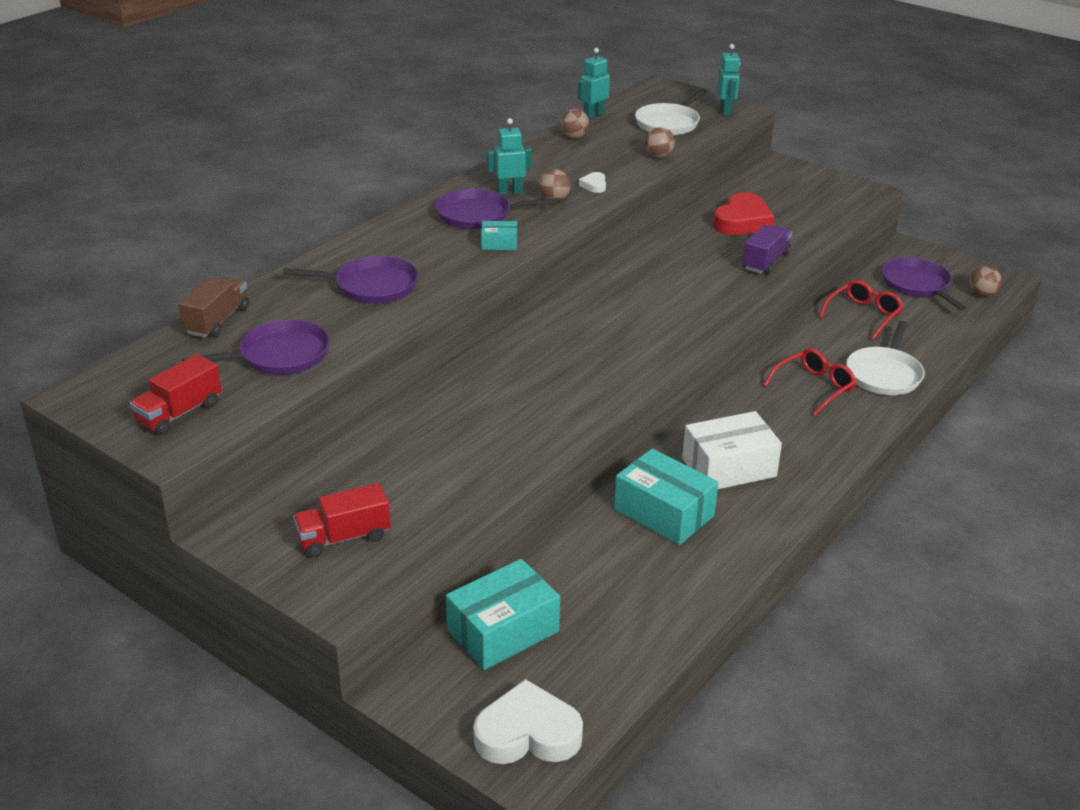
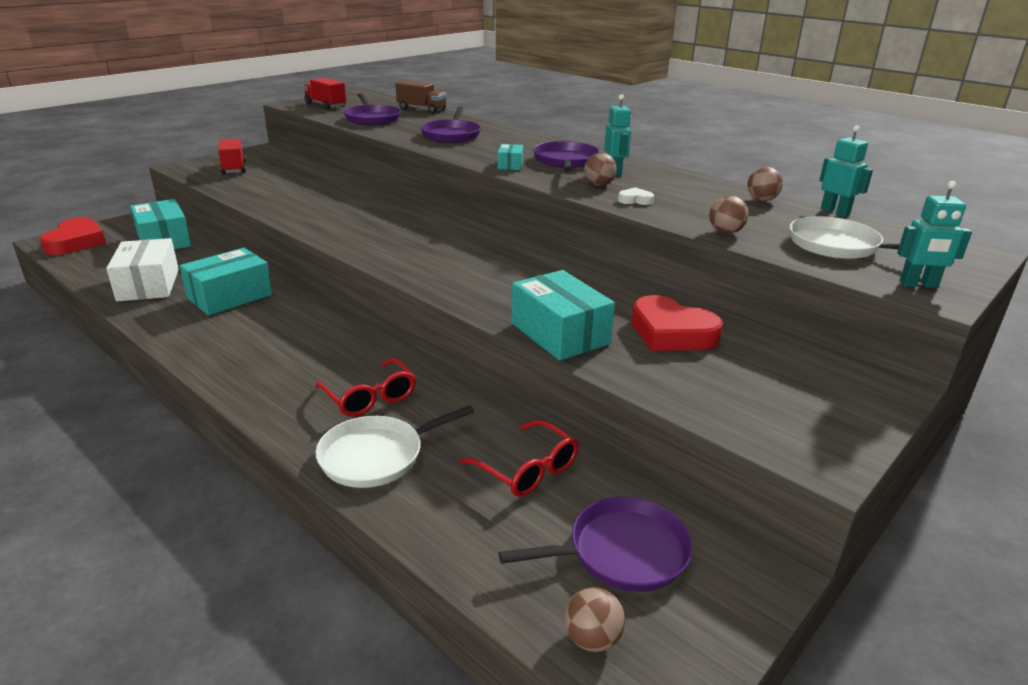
camera: 95 degrees right, 5 degrees down
white heart [473,679,583,764] -> red heart [40,217,106,255]
white box [682,411,782,489] -> white box moved to [106,238,179,301]
purple truck [742,224,792,274] -> turquoise box [511,270,615,361]
white pan [846,321,925,395] -> white pan turned 60 degrees counterclockwise [316,405,475,488]

